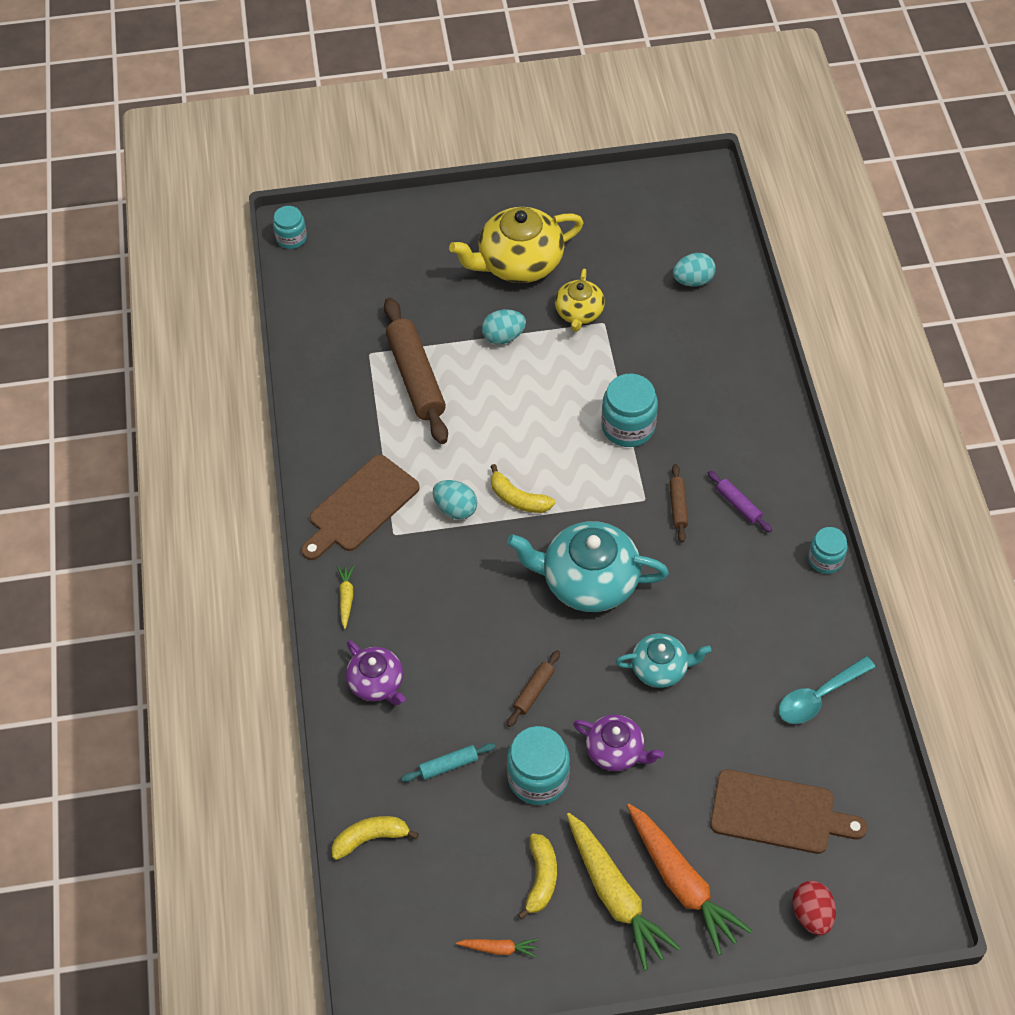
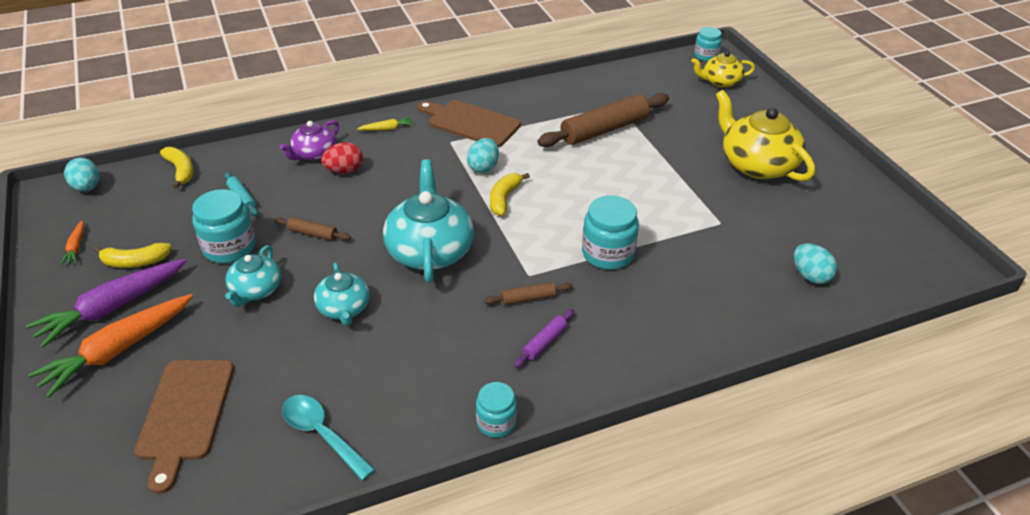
camera: 75 degrees right, 15 degrees down
turquoise egg [482,309,526,345] -> turquoise egg moved to [64,158,100,192]
yellow teapot [555,269,605,332] -> yellow teapot moved to [691,51,755,88]
yellow carrot [566,813,680,970] -> purple carrot [26,259,187,348]
purple teapot [573,714,664,771] -> turquoise teapot [225,245,281,307]
red egg [792,881,836,936] -> red egg moved to [321,142,363,174]

